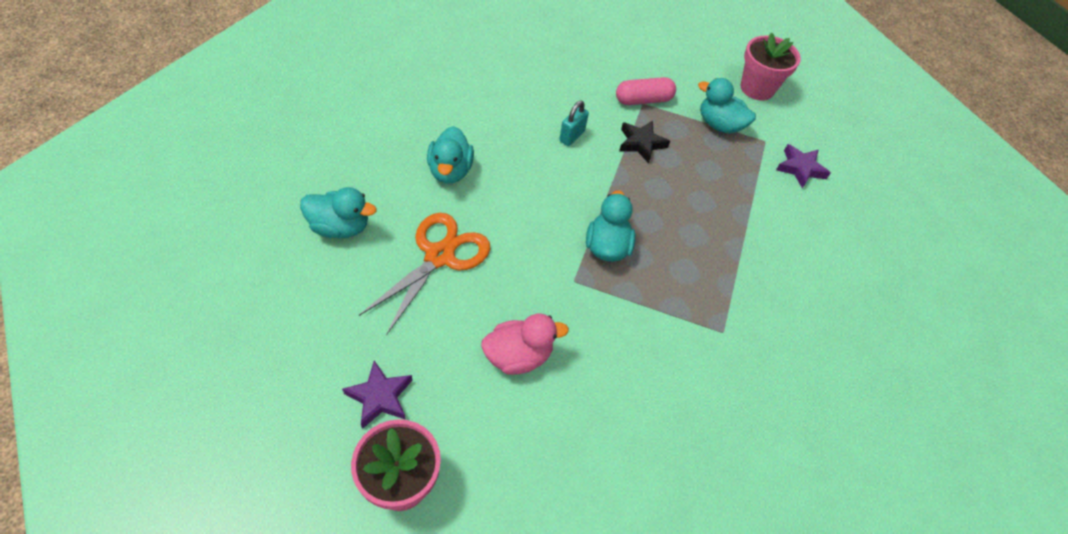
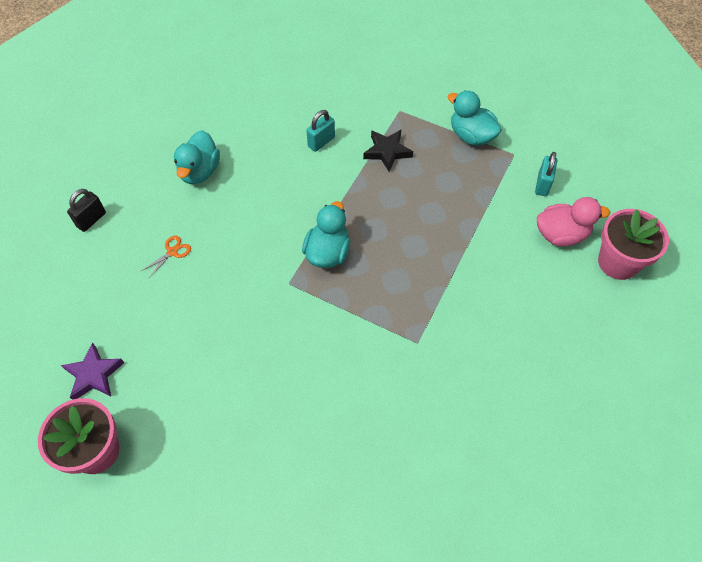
camera: 15 degrees right, 5 degrees up
turquoise duck [300,187,376,238] -> black padlock [67,189,106,232]
orange scissors [359,213,490,335] -> orange scissors [140,235,191,279], size x0.40
pink duck [481,314,569,375] -> pink duck moved to [537,197,610,247]
pink capsule [616,77,676,105] -> none
pink flower pot [740,33,801,100] -> pink flower pot moved to [598,209,669,280]
purple star [776,144,831,188] -> turquoise padlock [535,152,557,196]

